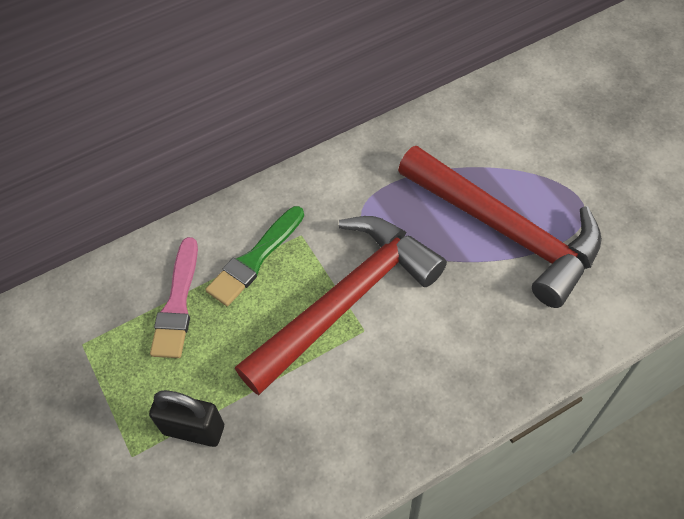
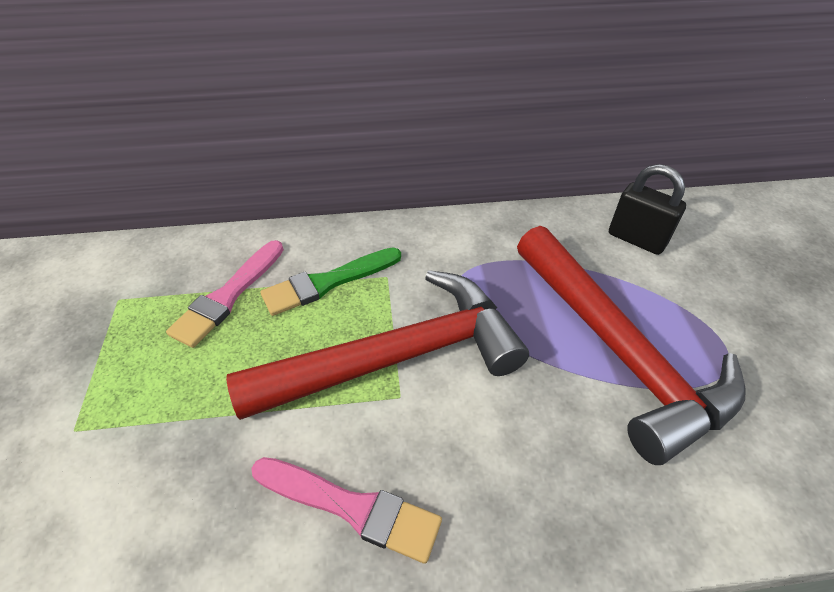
camera: 20 degrees right, 10 degrees down
black padlock [149,390,224,447] -> black padlock moved to [609,164,686,255]
none -> pink brush [251,457,442,564]

